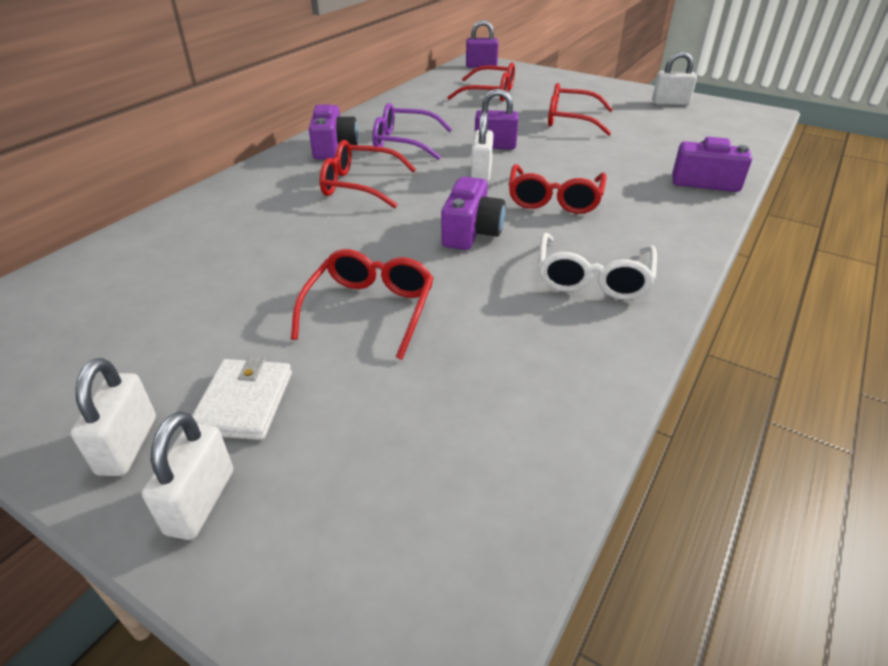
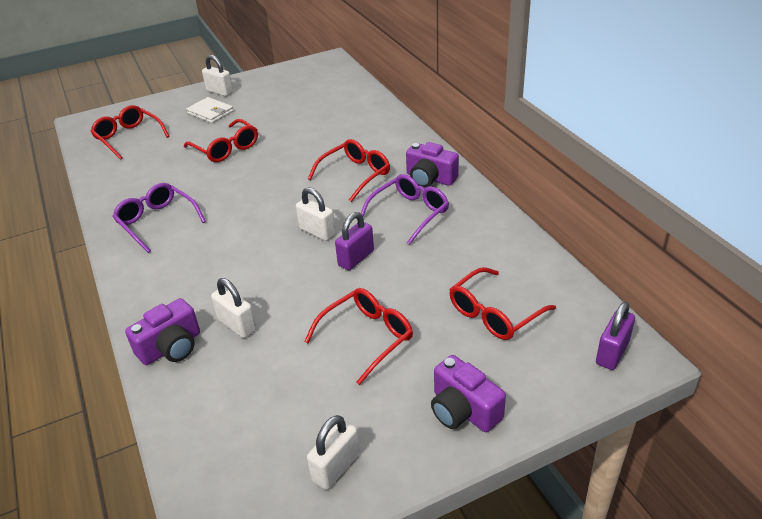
camera: 125 degrees right, 0 degrees up
white padlock [142,411,233,540] -> white padlock moved to [211,278,256,338]
purple camera [441,177,505,250] -> purple camera moved to [431,355,506,432]
red glasses [509,164,606,214] -> red glasses moved to [90,105,170,160]
white glasses [538,233,657,300] -> purple glasses [112,183,206,253]

